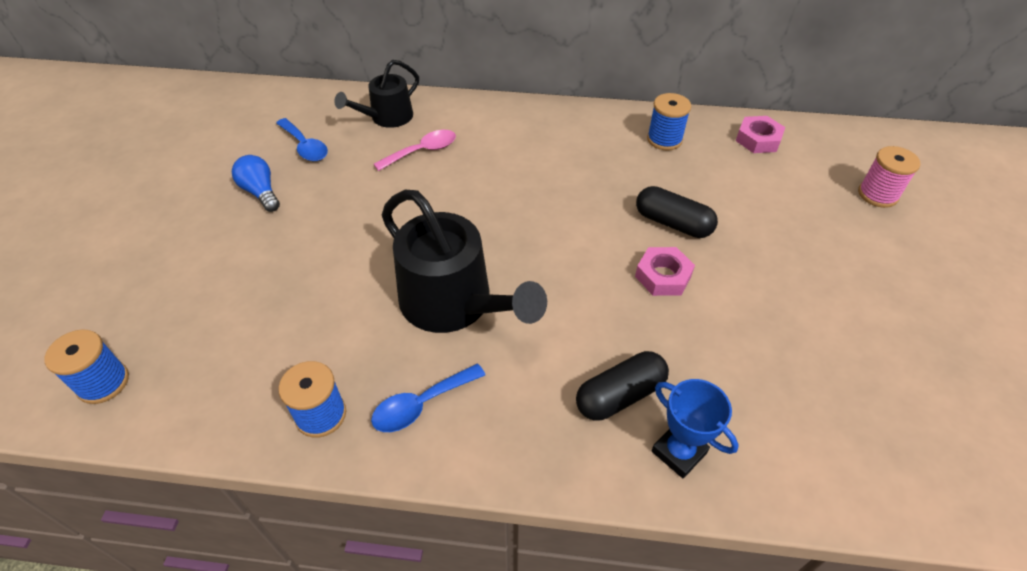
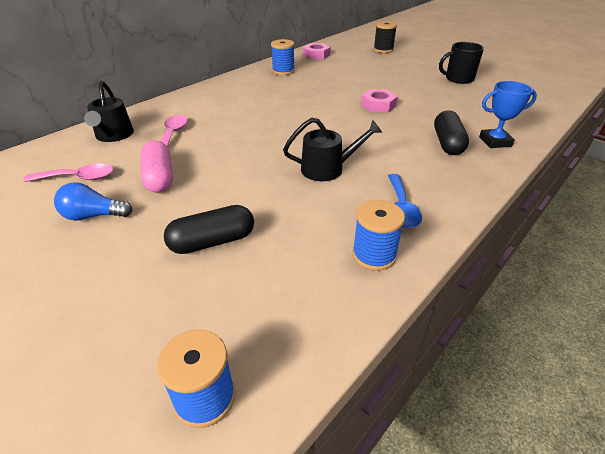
camera: 55 degrees left, 10 degrees down
blue spoon [276,118,328,161] -> pink spoon [23,164,114,182]
black watering can [382,190,547,333] -> black watering can [283,118,383,181], size x0.59
black capsule [636,186,718,238] -> black capsule moved to [164,205,254,254]
pink spool [858,146,921,208] -> black spool [373,21,397,53]
none -> pink capsule [141,141,173,193]
none -> black mug [439,42,484,84]

